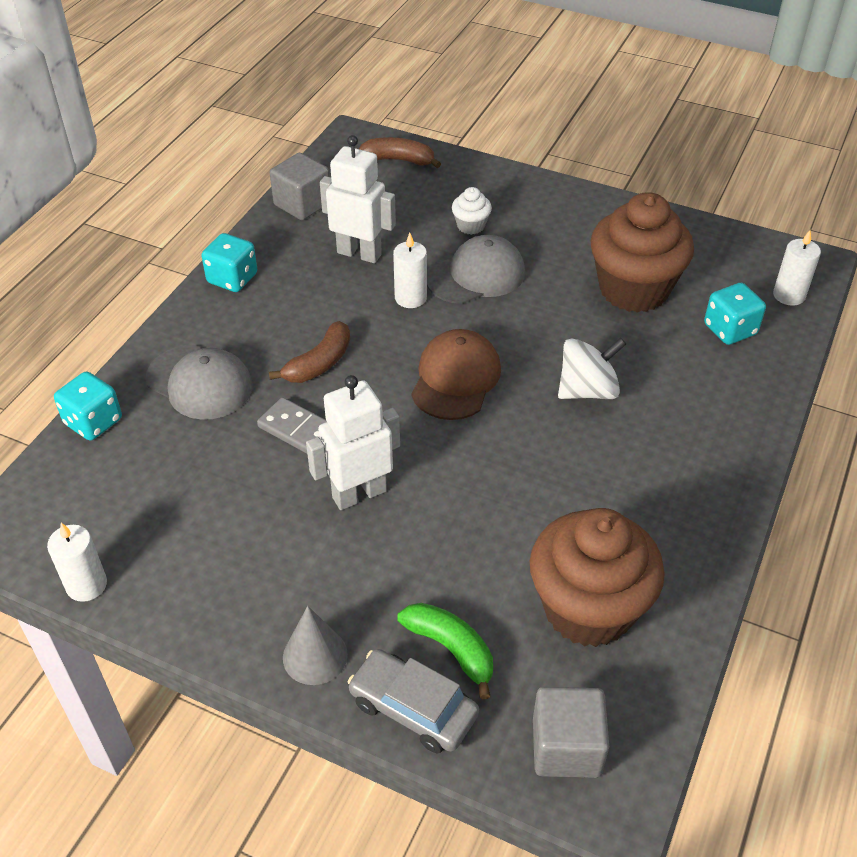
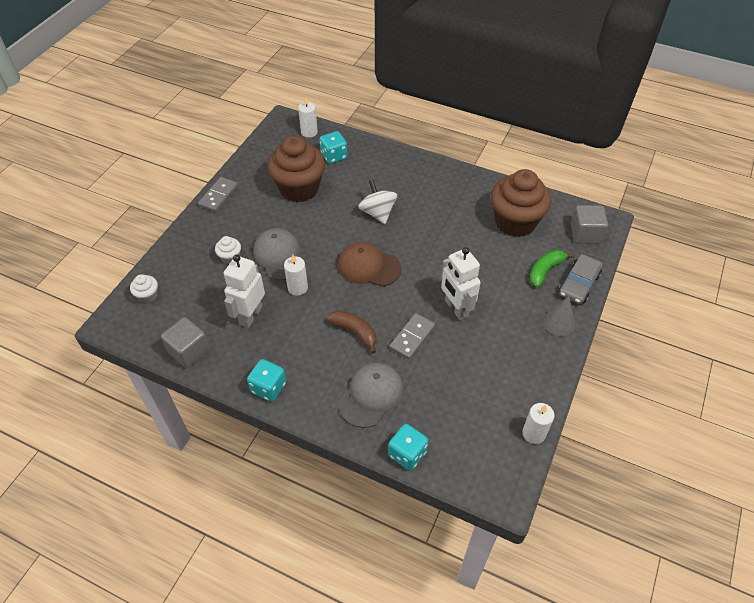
camera: 90 degrees left, 5 degrees up
brown banana [359,137,441,168] -> white cupcake [130,274,158,303]
none -> grey domino [198,177,238,212]

